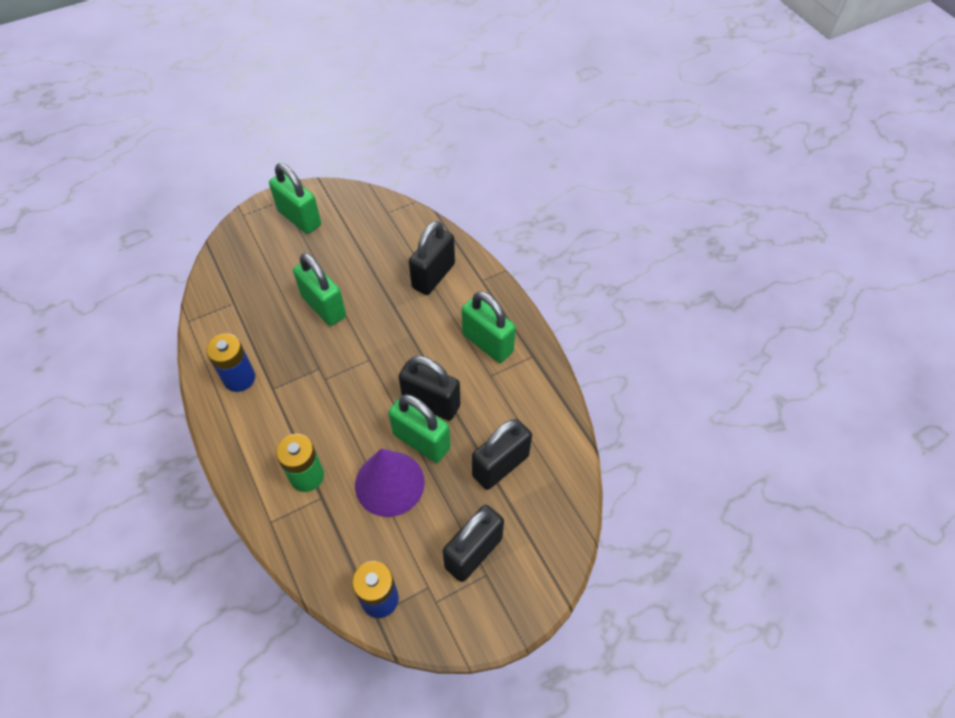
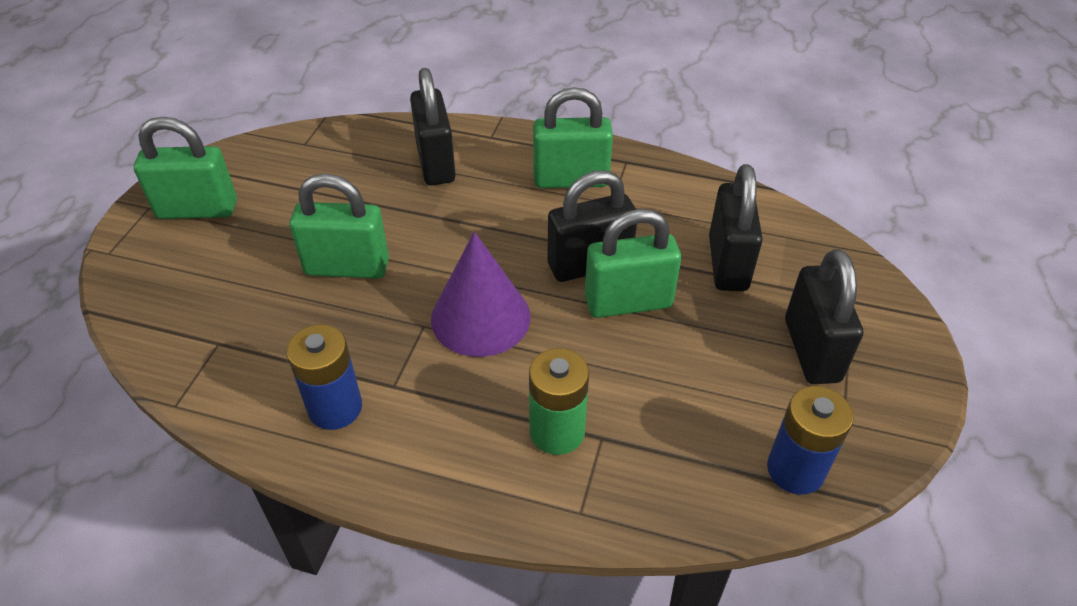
camera: 45 degrees left, 10 degrees down
purple cone [355,448,425,517] -> purple cone moved to [431,232,531,357]

